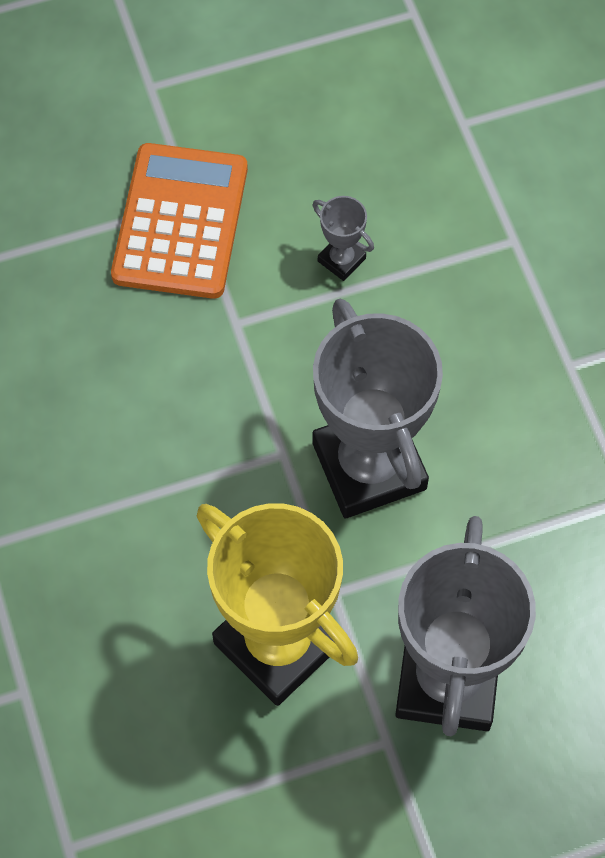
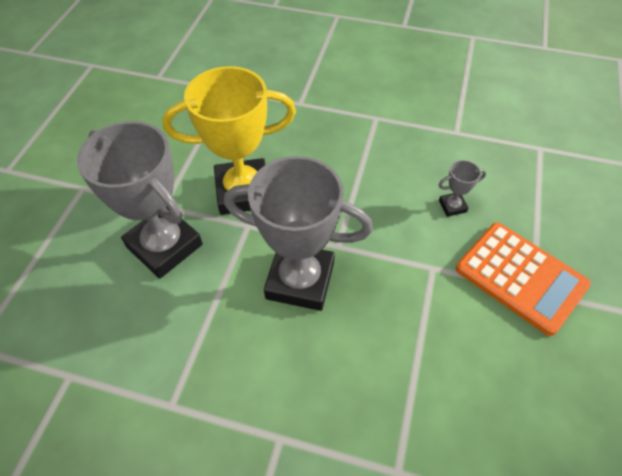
camera: 125 degrees right, 10 degrees down
grey trophy [312,196,374,281] -> grey trophy moved to [439,160,486,217]

